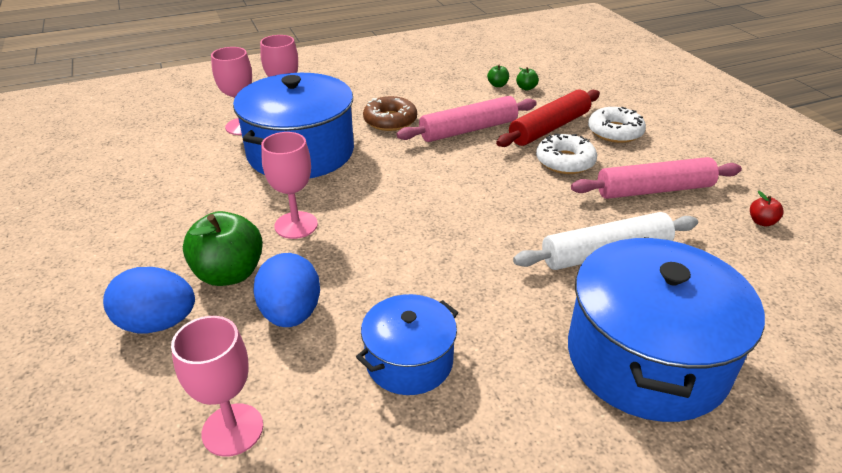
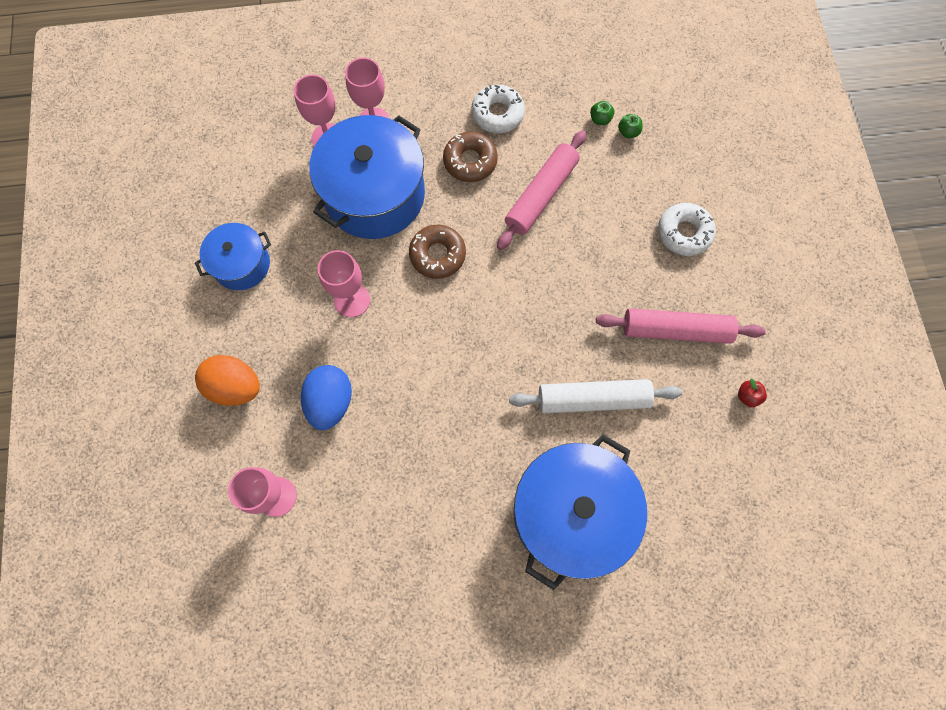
camera: 15 degrees right, 35 degrees up
blue egg [103,267,195,333] -> orange egg [195,355,260,406]
green apple [183,211,263,286] -> none
blue pot [356,294,458,395] -> blue pot moved to [195,223,271,290]
pink rolling pin [397,96,537,142] -> pink rolling pin turned 45 degrees counterclockwise [497,130,586,250]
red rolling pin [496,90,600,147] -> none
white donut [536,134,597,174] -> white donut moved to [471,85,525,133]
none -> brown donut [409,225,466,279]

